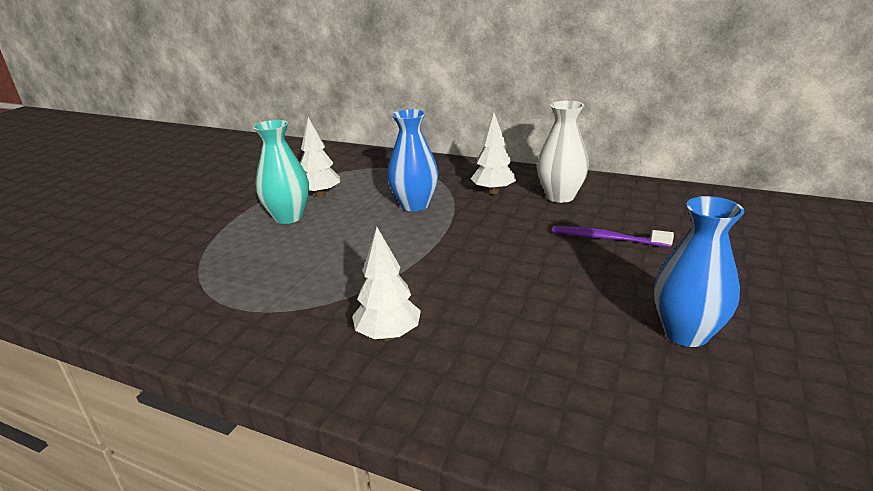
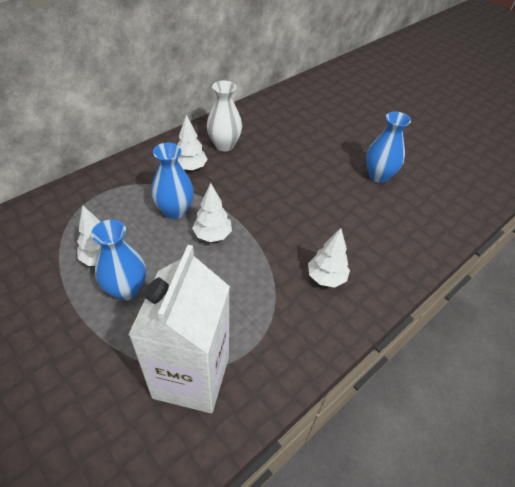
camera: 70 degrees left, 20 degrees up
turquoise vase [253,120,309,224] -> blue vase [91,220,146,300]
purple toothbrush [552,226,674,247] -> none
none -> white carton [128,245,230,413]
none -> white tree [192,183,232,242]

